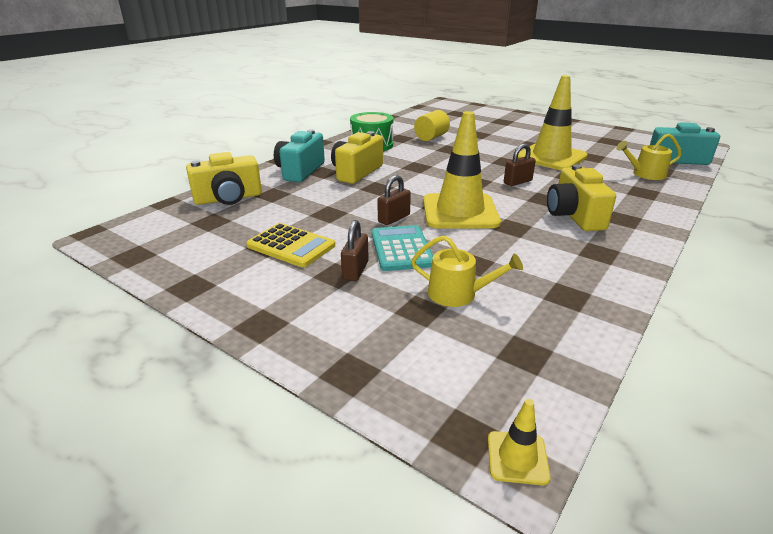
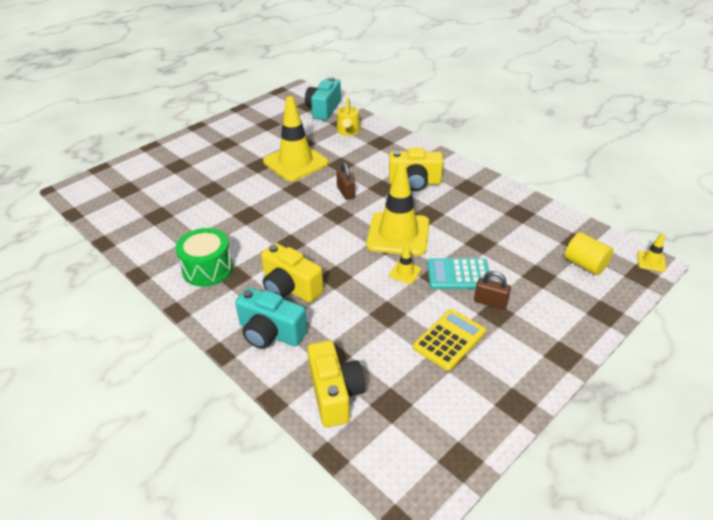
camera: 80 degrees left, 10 degrees up
brown padlock [378,175,411,225] -> yellow traffic cone [389,244,421,284]
yellow watering can [411,235,523,307] -> none
yellow cylinder [414,110,450,141] -> yellow cylinder moved to [565,232,613,275]

